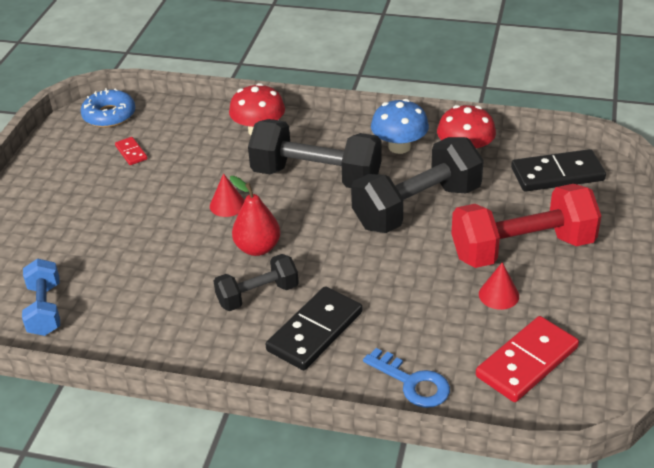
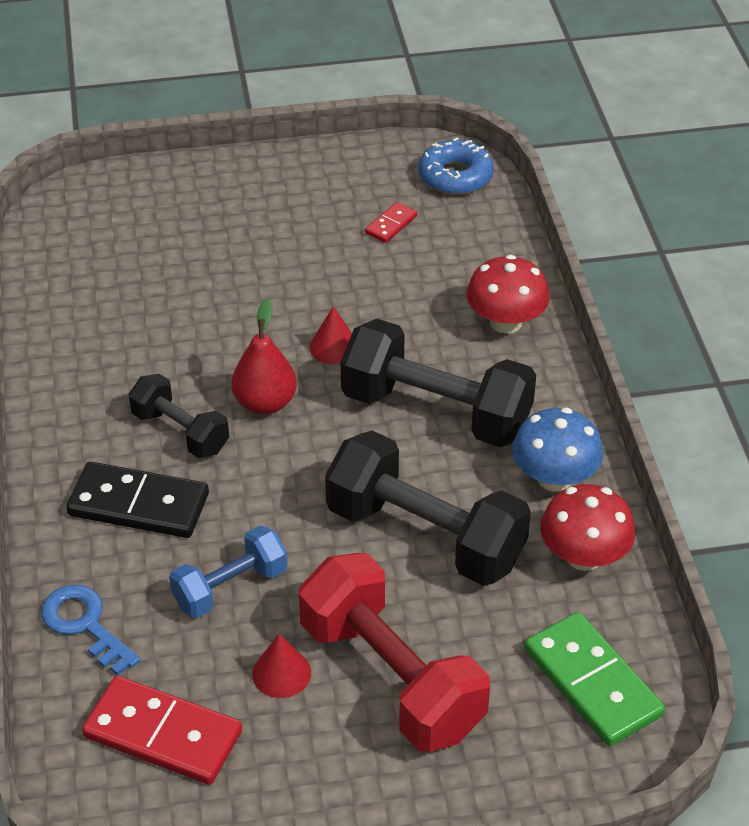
camera: 65 degrees right, 5 degrees up
blue dumbbell [22,259,60,336] -> blue dumbbell moved to [169,526,288,618]
black dumbbell [248,119,382,188] -> black dumbbell turned 60 degrees counterclockwise [341,319,536,447]
blue key [363,348,450,408] -> blue key turned 120 degrees clockwise [41,585,141,676]
black domino [511,149,606,192] -> green domino [525,612,665,746]

